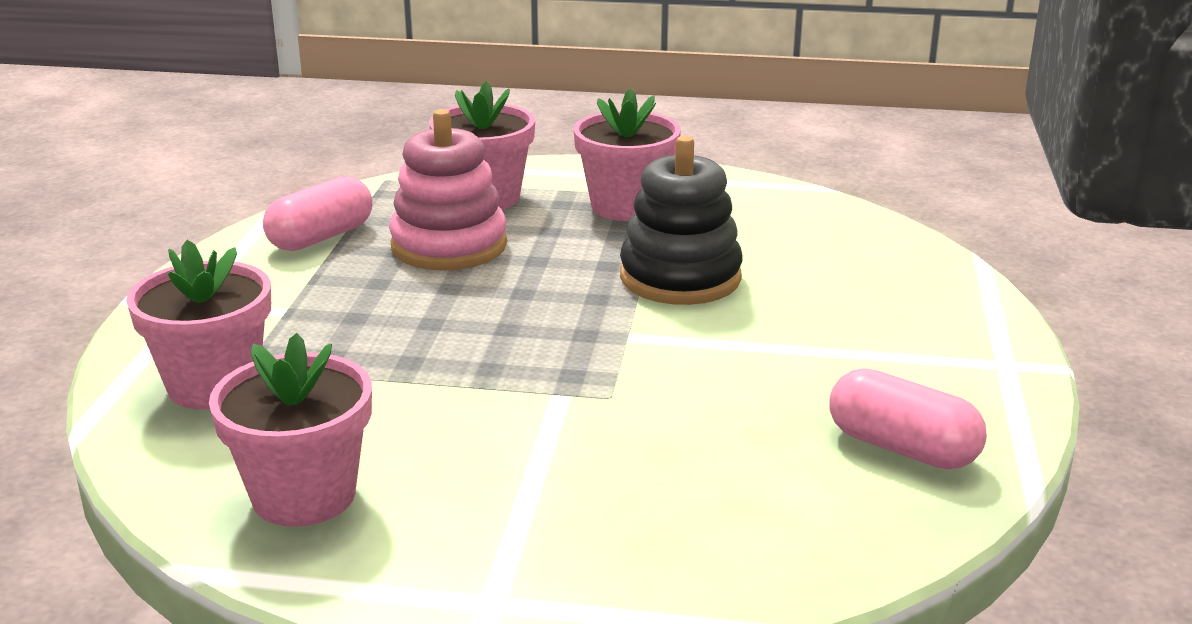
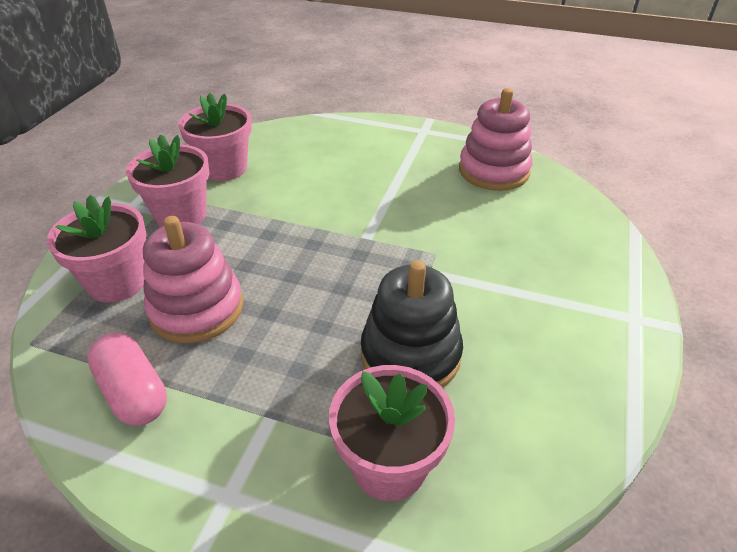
camera: 80 degrees left, 15 degrees up
pink flower pot [209,333,372,527] -> pink flower pot moved to [178,93,252,181]
black stacking toy [620,136,743,305] -> black stacking toy moved to [361,260,463,388]
pink capsule [830,368,987,469] -> pink stacking toy [459,88,533,191]

